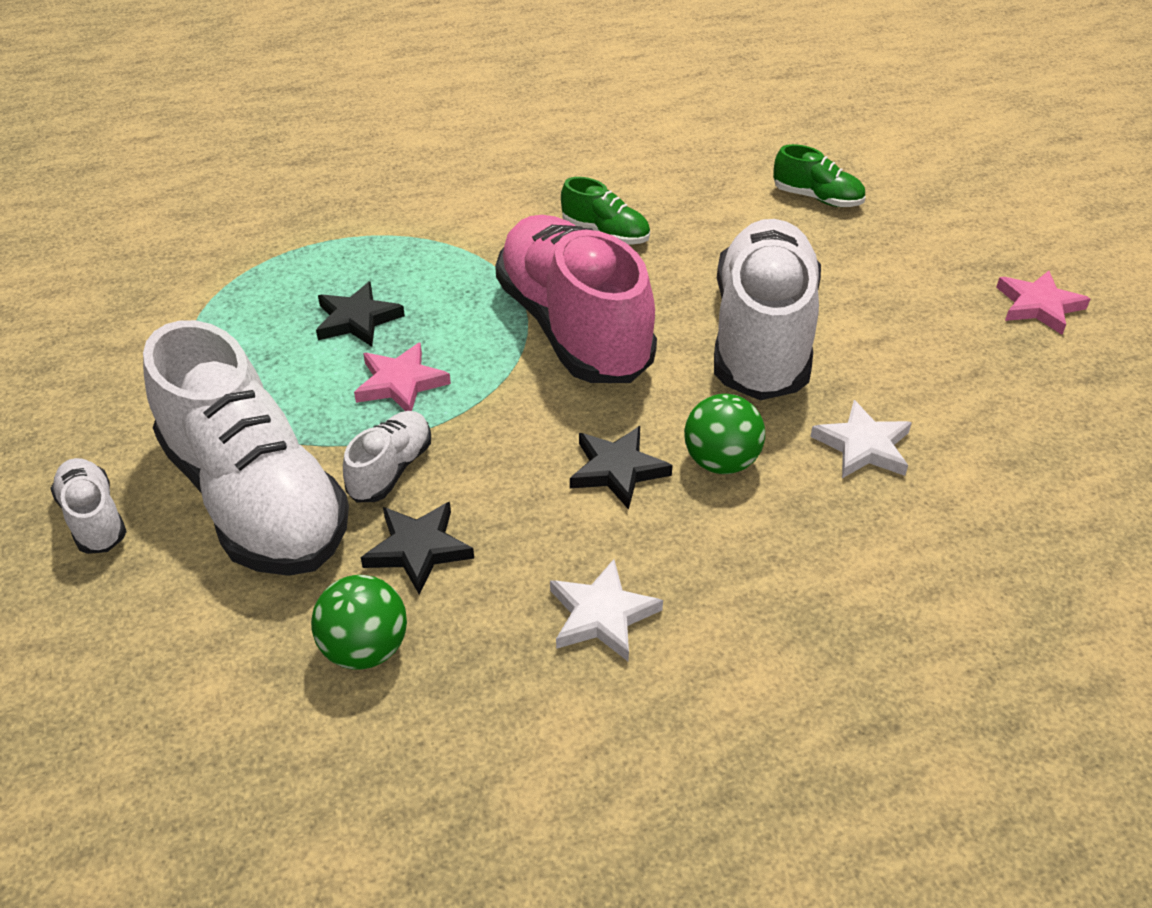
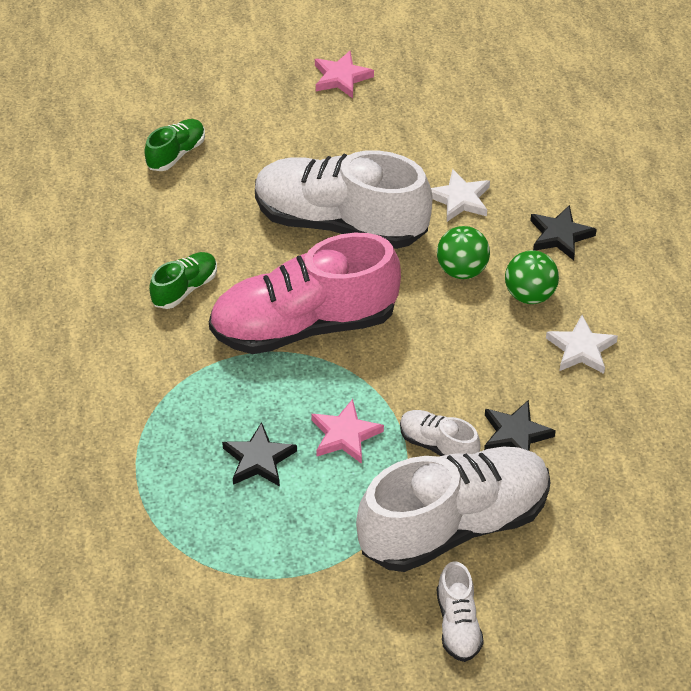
camera: 80 degrees left, 5 degrees up
white shoe [50,458,127,554] -> white shoe turned 75 degrees counterclockwise [437,561,484,662]
green ball [311,575,407,670] -> green ball moved to [505,250,559,304]
black star [570,426,673,510] -> black star moved to [530,205,597,260]

